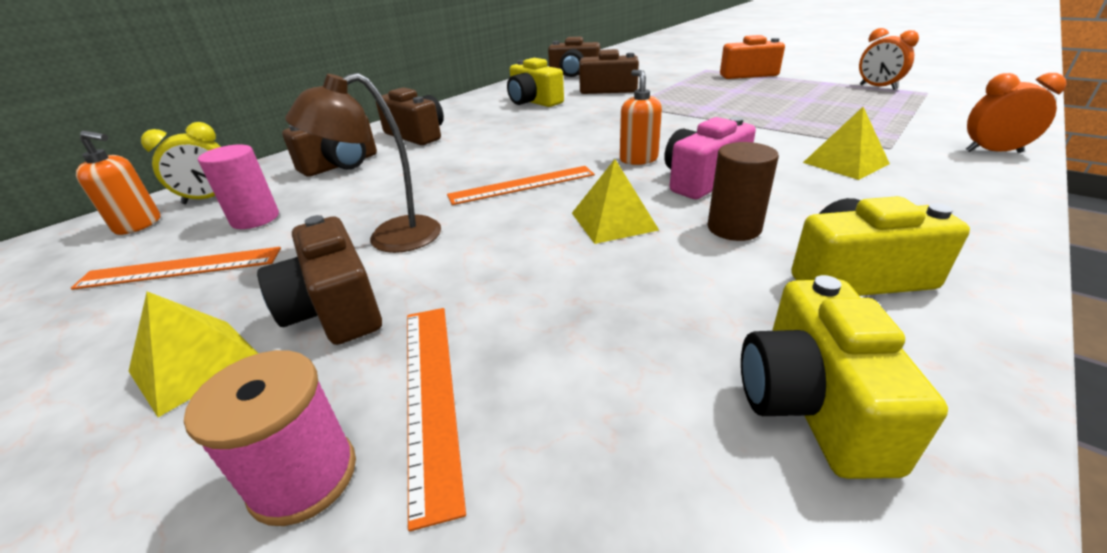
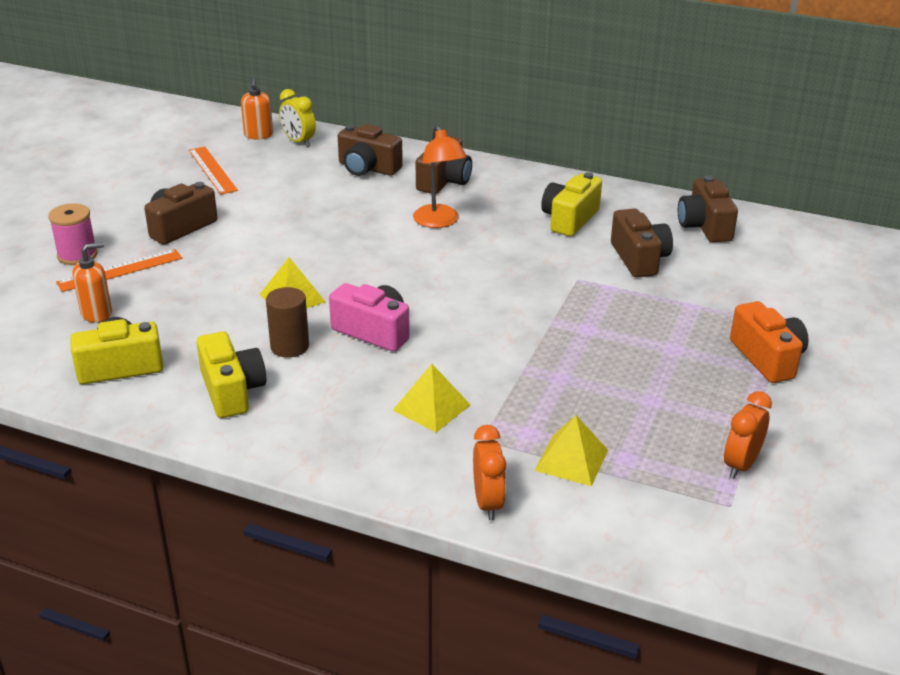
camera: 70 degrees right, 0 degrees up
yellow pyramid [129,291,259,417] -> yellow pyramid moved to [534,415,608,486]
pink cylinder [198,144,279,229] -> none
brown lamp [285,73,441,253] -> none
orange ruler [447,166,595,205] -> none
orange soap dispenser [620,70,662,165] -> orange soap dispenser moved to [72,242,112,323]
none -> orange lamp [413,125,467,228]

